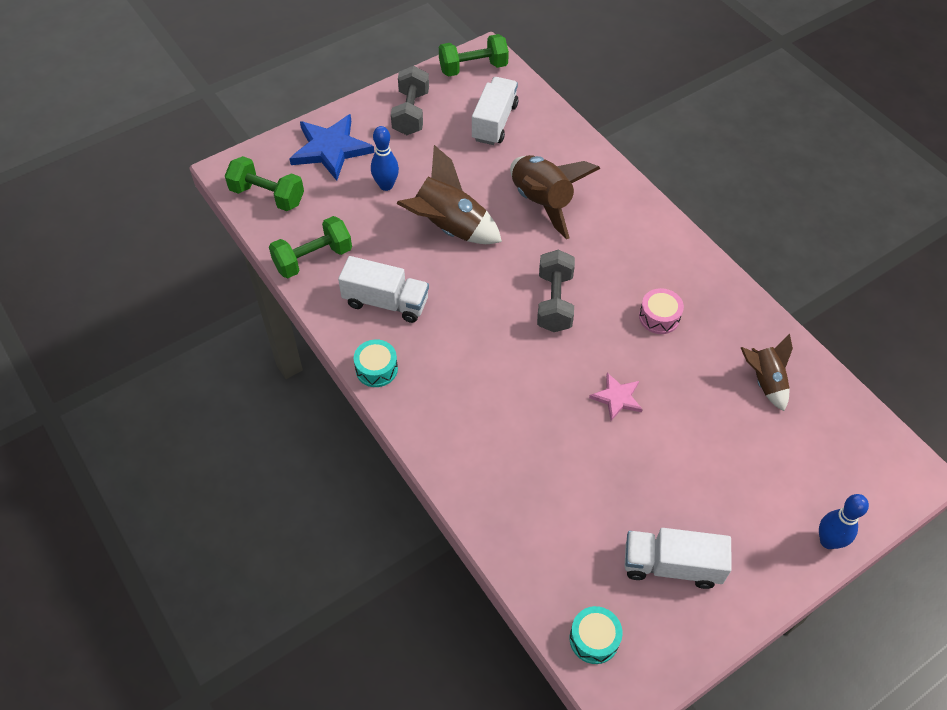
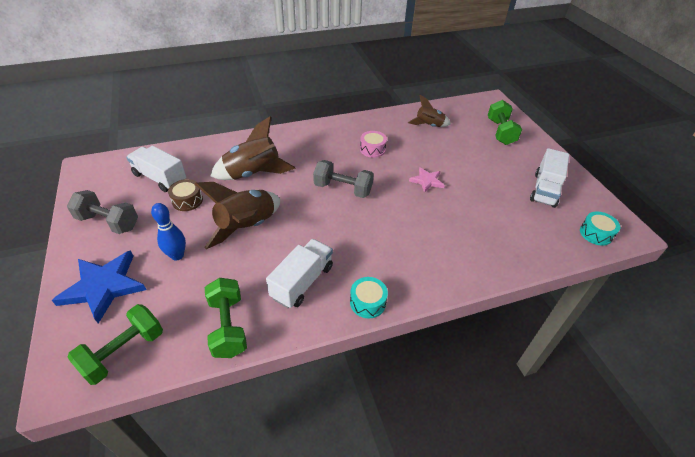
camera: 75 degrees left, 10 degrees down
green dumbbell [439,34,509,77] -> green dumbbell moved to [488,100,522,145]
blue bowling pin [819,494,869,549] -> none
none -> brown drum [168,179,203,211]

